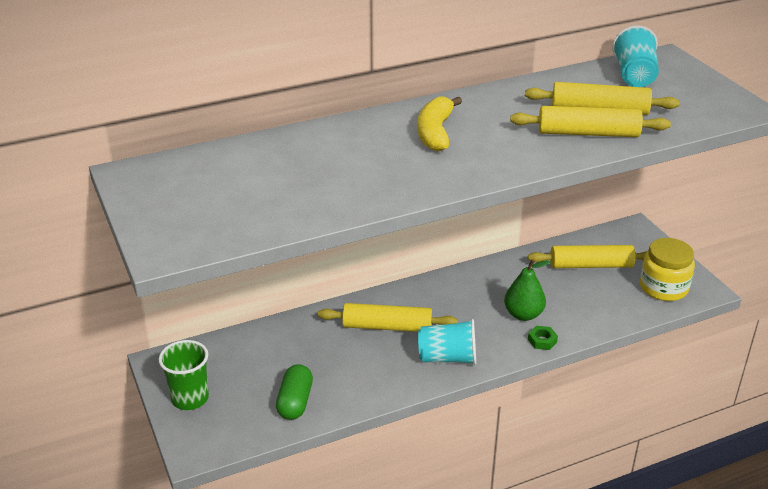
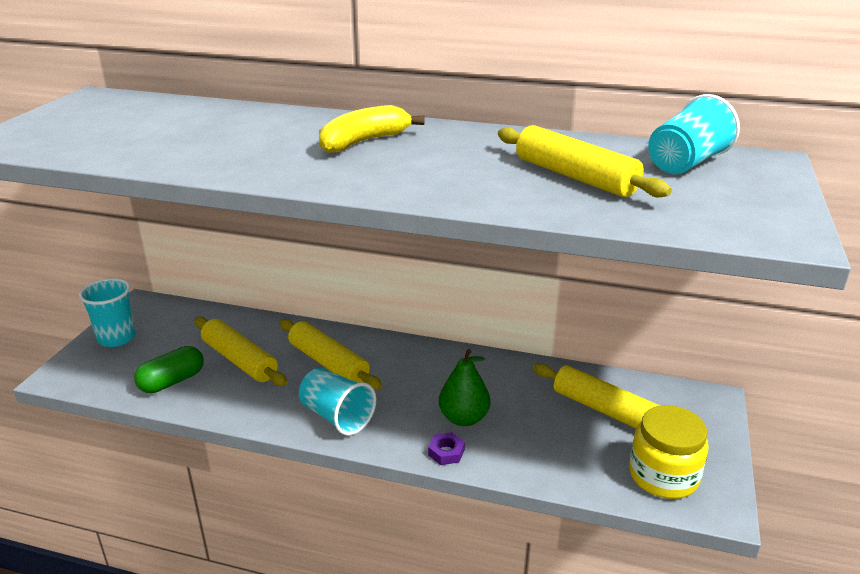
camera: 40 degrees right, 5 degrees down
green cup [159,340,209,410] -> turquoise cup [79,278,136,347]
yellow rolling pin [510,106,671,137] -> yellow rolling pin moved to [195,317,287,386]
green nut [528,326,558,350] -> purple nut [428,432,465,465]

